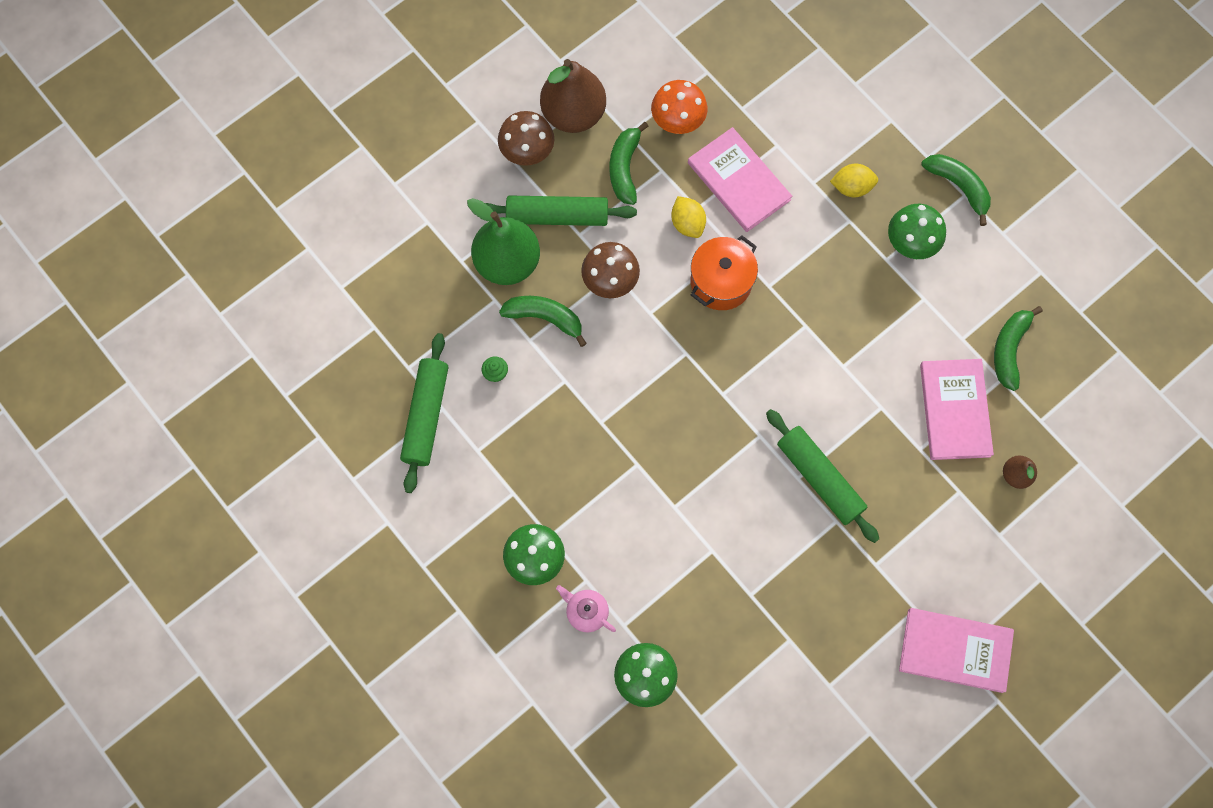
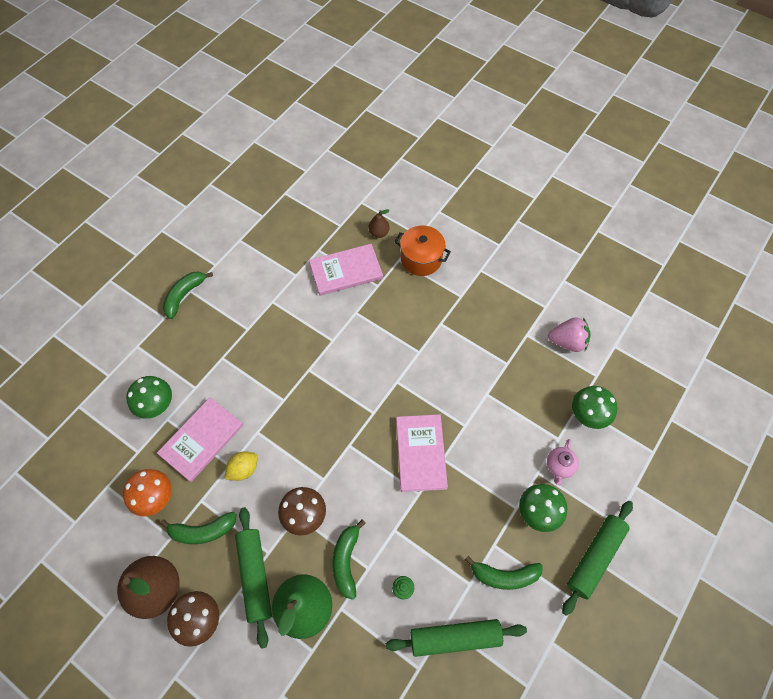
camera: 105 degrees left, 10 degrees down
orange pot [691,236,758,310] -> orange pot moved to [395,225,451,276]
green rolling pin [766,409,879,543] -> green rolling pin moved to [562,501,633,616]
yellow lemon [830,164,878,197] -> none
green mushroom [888,204,946,259] -> green mushroom moved to [126,376,172,419]
pink book [899,608,1014,693] -> pink book moved to [396,414,448,492]
green banana [994,306,1043,391] -> green banana moved to [465,556,543,590]
none -> pink strawberry [548,317,591,352]

